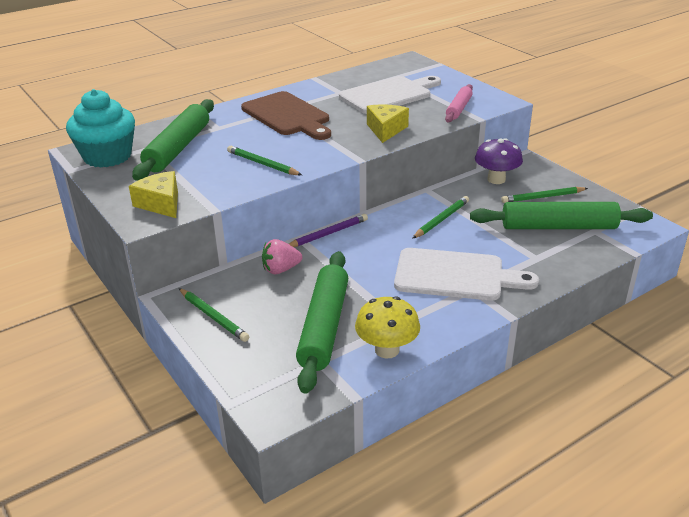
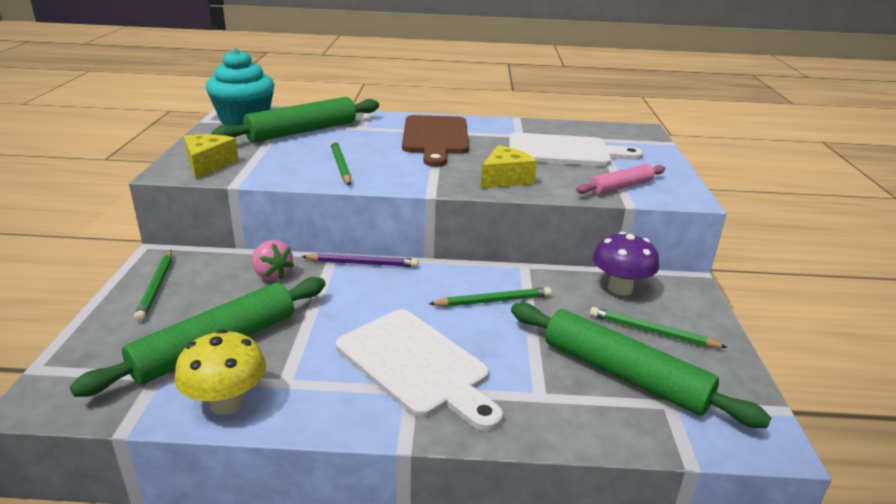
camera: 35 degrees right, 5 degrees down
pink strawberry [262,239,302,274] -> pink strawberry turned 150 degrees counterclockwise [252,240,294,281]

